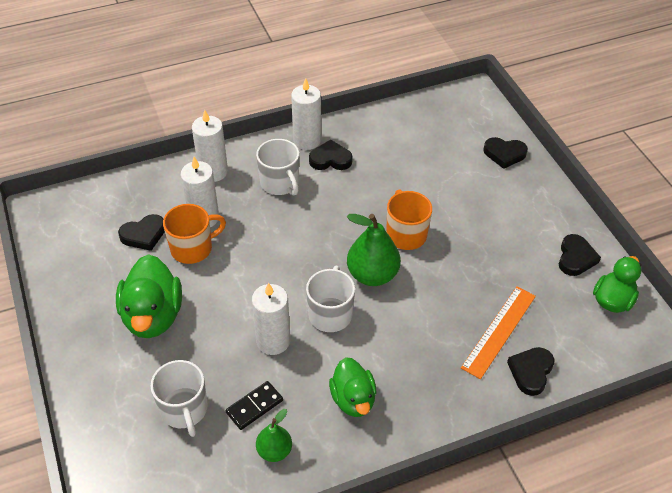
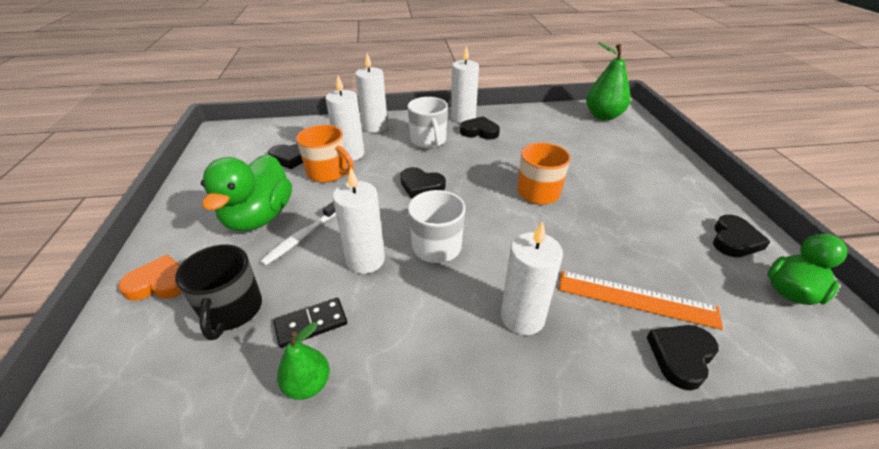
camera: 15 degrees right, 10 degrees down
white mug [150,360,208,437] -> black mug [175,245,262,340]
orange mug [163,204,226,264] -> orange mug turned 45 degrees clockwise [296,125,354,183]
green duck [329,357,376,417] -> none
green pear [347,214,401,286] -> green pear moved to [586,42,631,120]
orange ruler [461,287,536,379] -> orange ruler turned 60 degrees clockwise [559,271,723,330]
black heart [483,137,528,169] -> black heart moved to [400,167,446,199]
none -> orange heart [118,255,182,301]
none -> white toothbrush [260,202,336,266]
none -> white candle [501,221,563,335]

